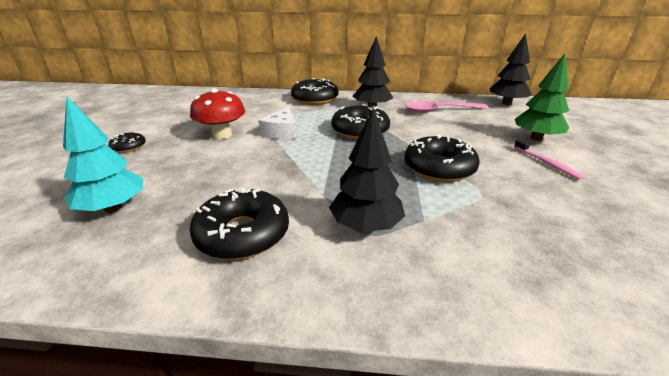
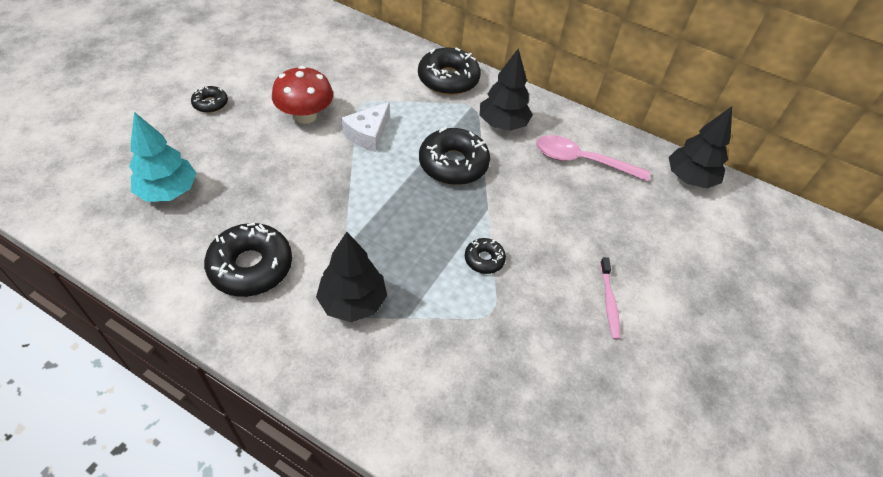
camera: 20 degrees right, 20 degrees up
black donut [404,134,479,182] -> black donut [465,238,506,274], size x0.52
green tree [515,53,569,141] -> none

